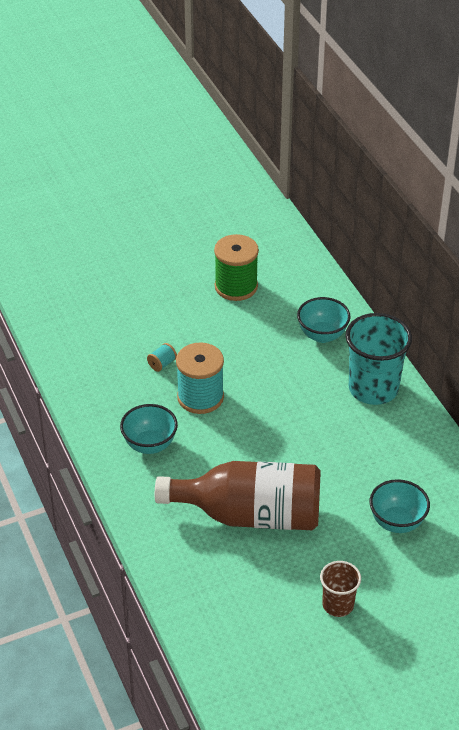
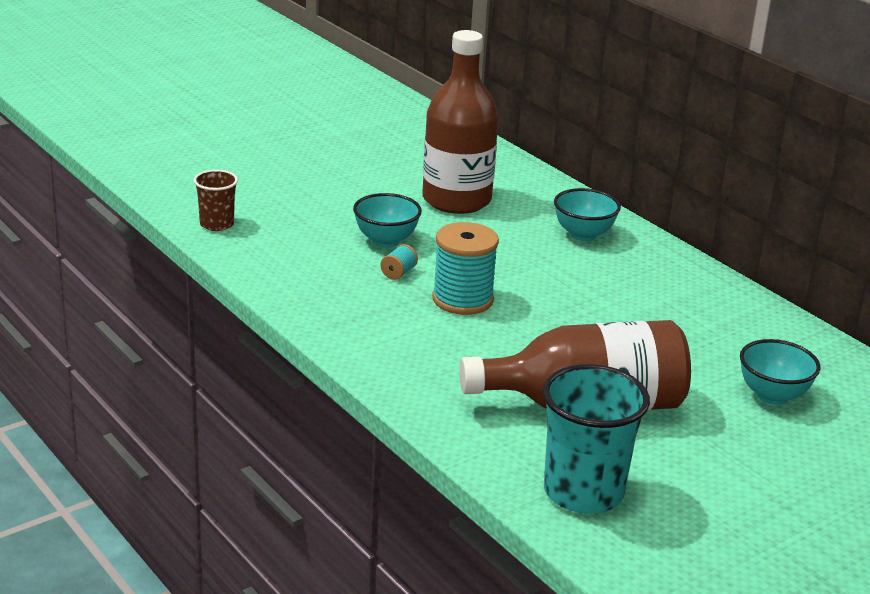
camera: 15 degrees left, 15 degrees down
turquoise bowl [120,404,178,454] -> turquoise bowl moved to [353,193,422,247]
green spool [214,234,259,301] -> brown bottle [422,30,499,214]
brown cup [320,561,361,617] -> brown cup moved to [194,170,238,231]
turquoise cup [346,313,412,405] -> turquoise cup moved to [542,364,650,514]

